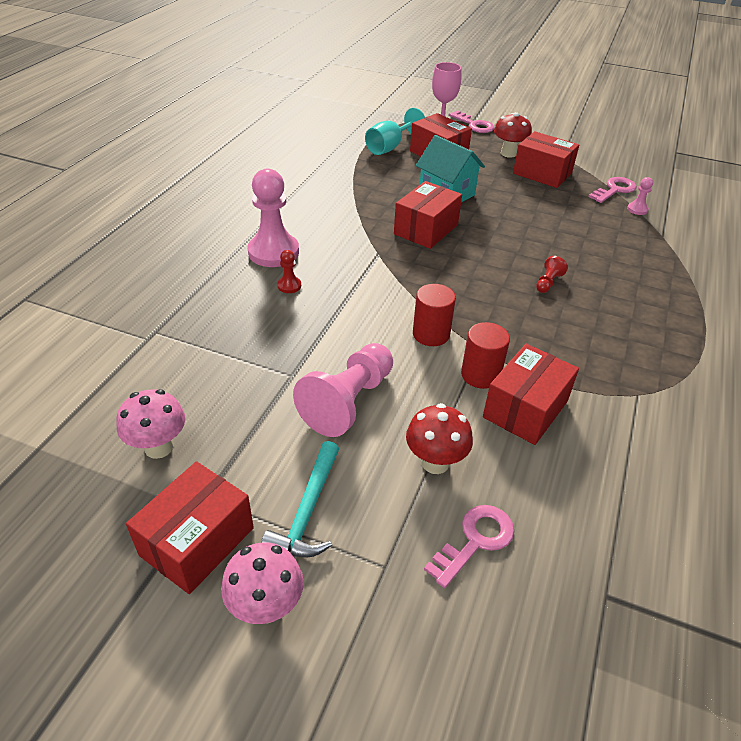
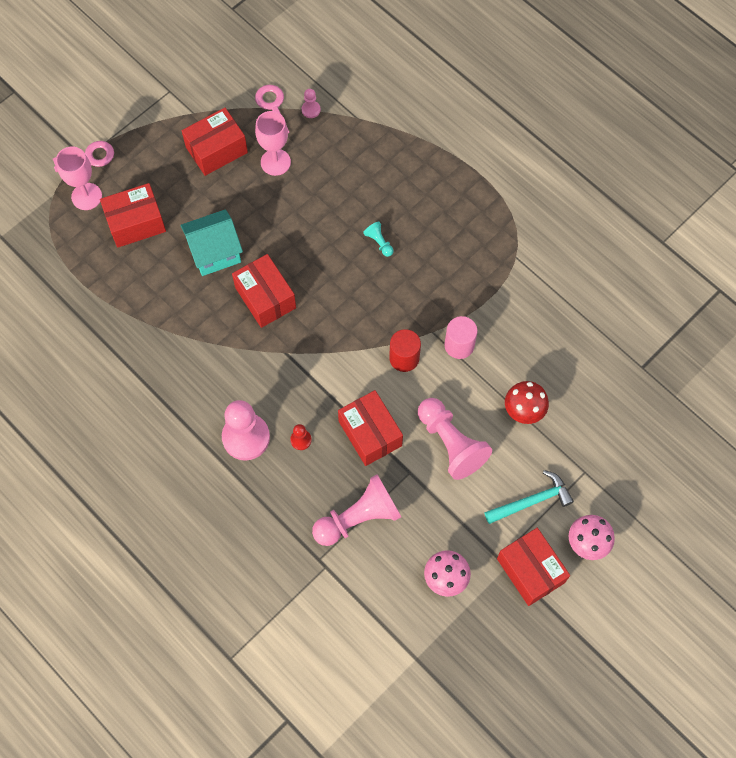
camera: 65 degrees left, 25 degrees up
turquoise hammer [261,441,339,557] -> turquoise hammer turned 60 degrees counterclockwise [484,470,574,524]
turquoise goblet [365,108,425,155] -> none
pink key [424,505,514,588] -> none
red cylinder [461,322,510,389] -> pink cylinder [445,316,478,359]
red box [483,344,579,445] -> red box moved to [338,390,403,466]
red mushroom [494,112,532,158] -> none
red pawn [536,256,568,293] -> turquoise pawn [363,221,394,257]
none -> pink goblet [255,111,291,176]
none -> pink pawn [312,474,401,546]

